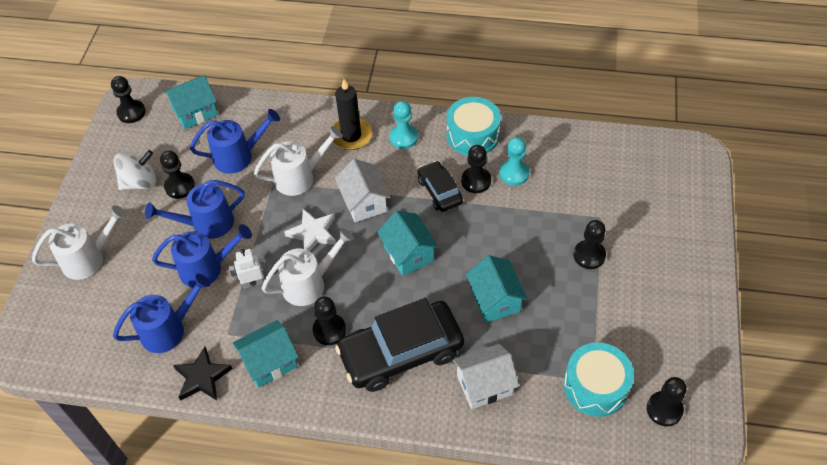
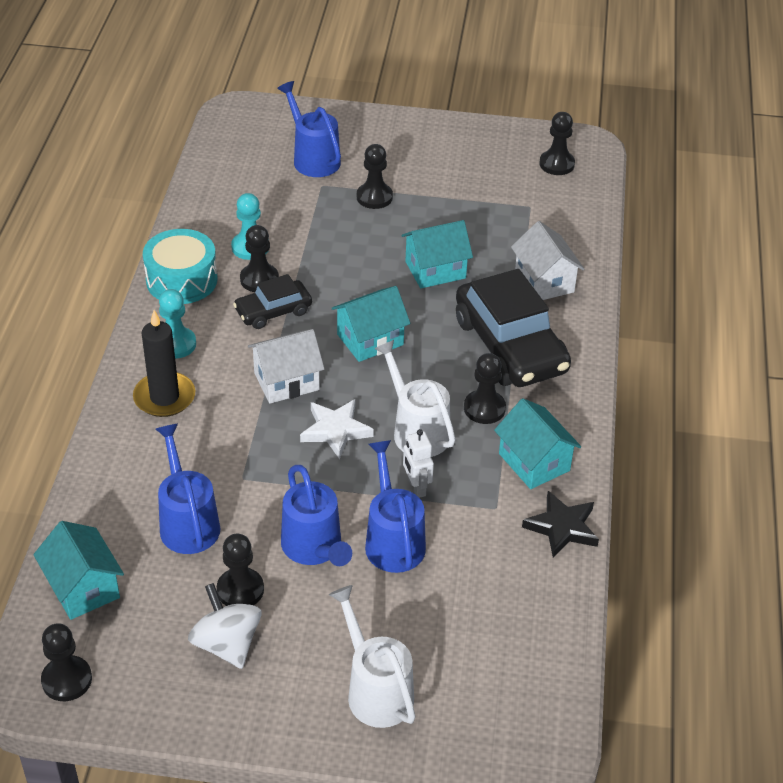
camera: 95 degrees left, 10 degrees down
blue watering can [113,274,211,353] -> blue watering can moved to [277,81,341,177]
white watering can [254,126,343,196] -> none
turquoise drum [564,342,634,417] -> none

